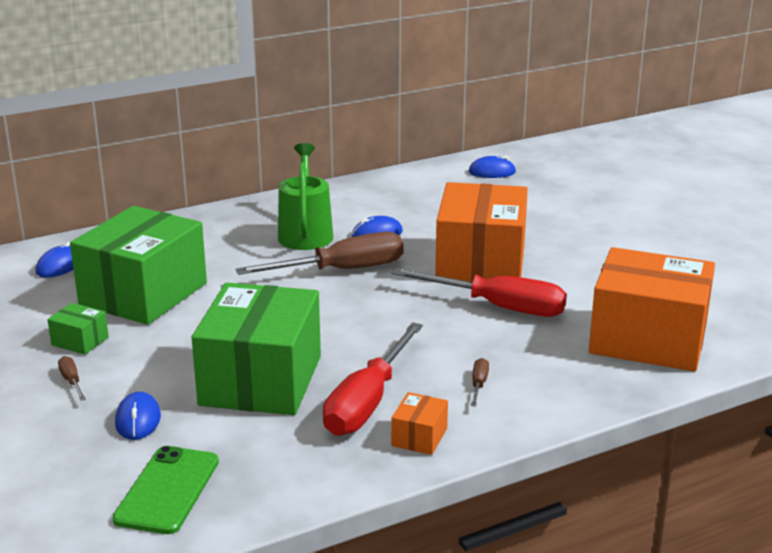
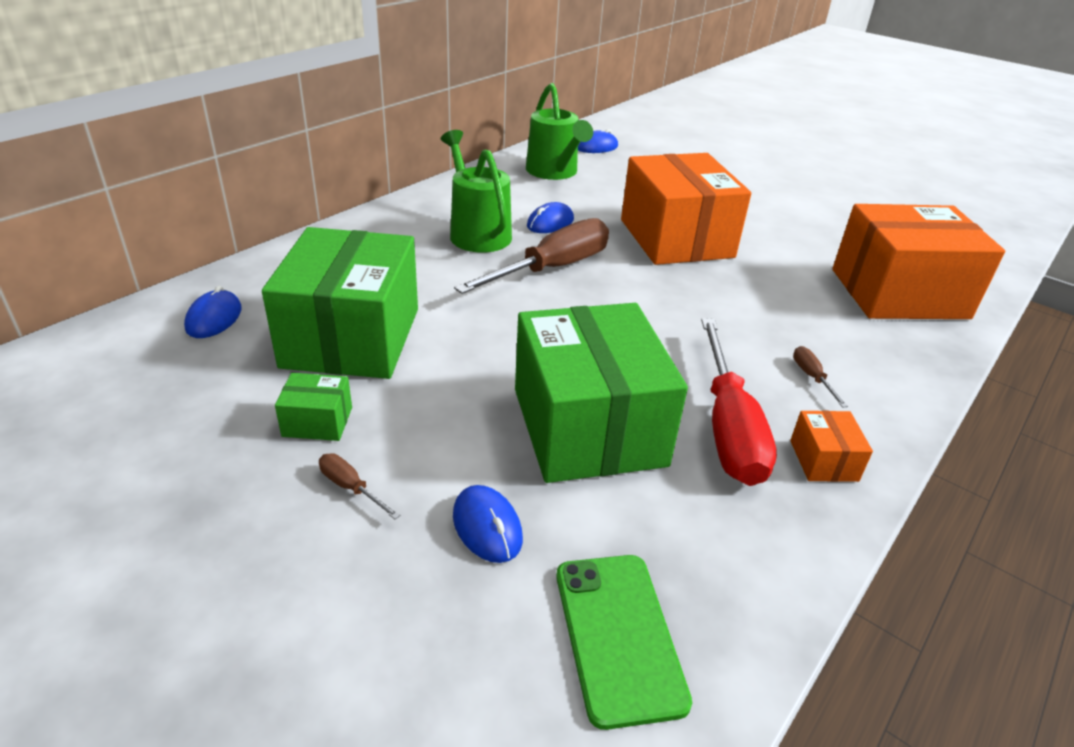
camera: 25 degrees left, 10 degrees up
red screwdriver [391,268,567,317] -> none
none -> green watering can [526,83,593,180]

